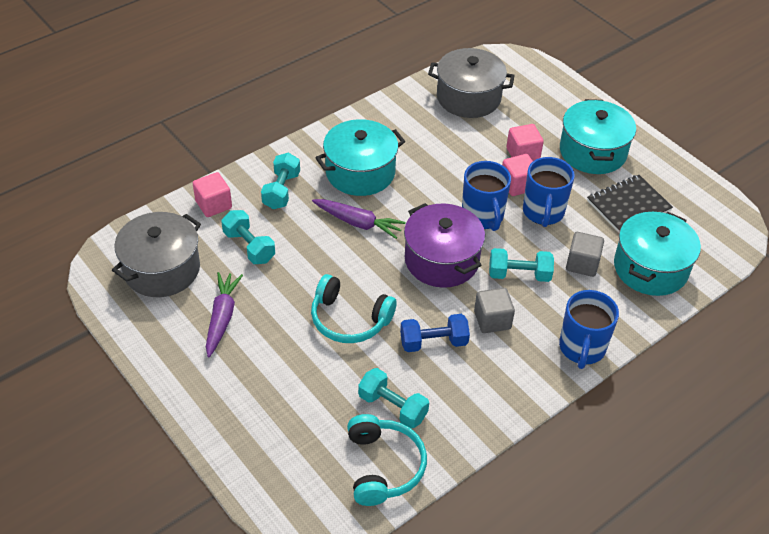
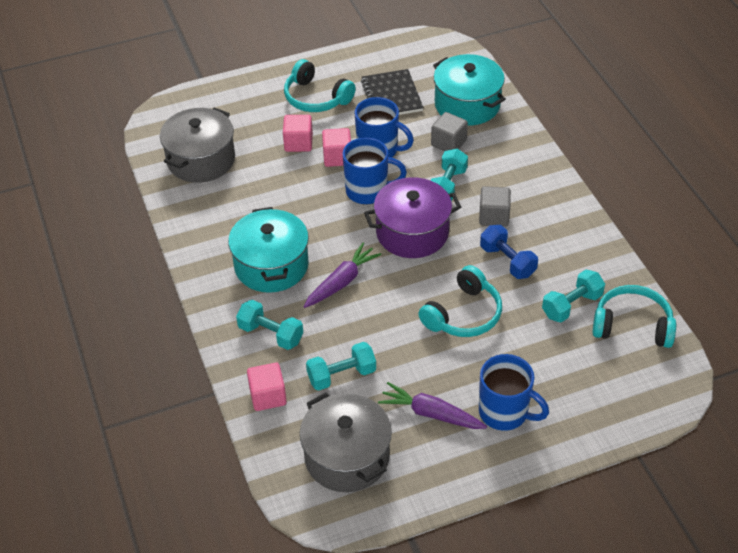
camera: 70 degrees left, 0 degrees up
blue dumbbell [400,314,470,352] -> blue dumbbell turned 45 degrees counterclockwise [480,225,538,279]
blue mug [559,290,619,369] -> blue mug moved to [479,354,549,431]
turquoise pot [560,99,636,174] -> turquoise headphones [284,59,356,112]

